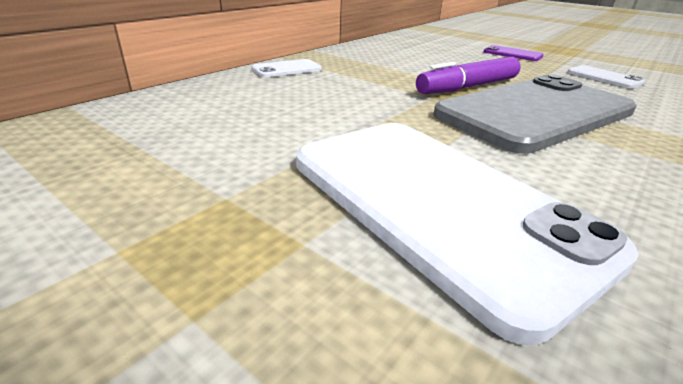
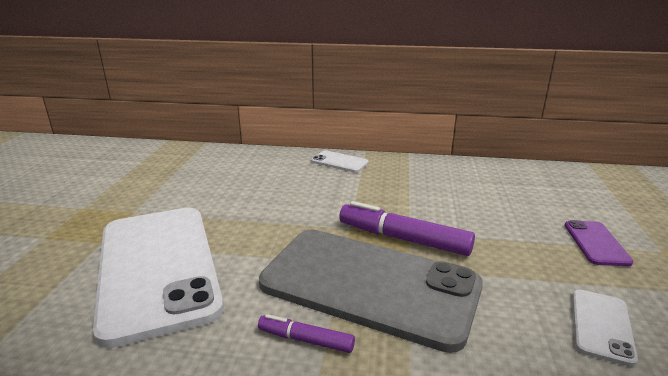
camera: 60 degrees right, 5 degrees down
white phone [296,123,639,345] -> white phone turned 45 degrees counterclockwise [93,208,224,348]
none -> purple marker [258,314,355,353]

